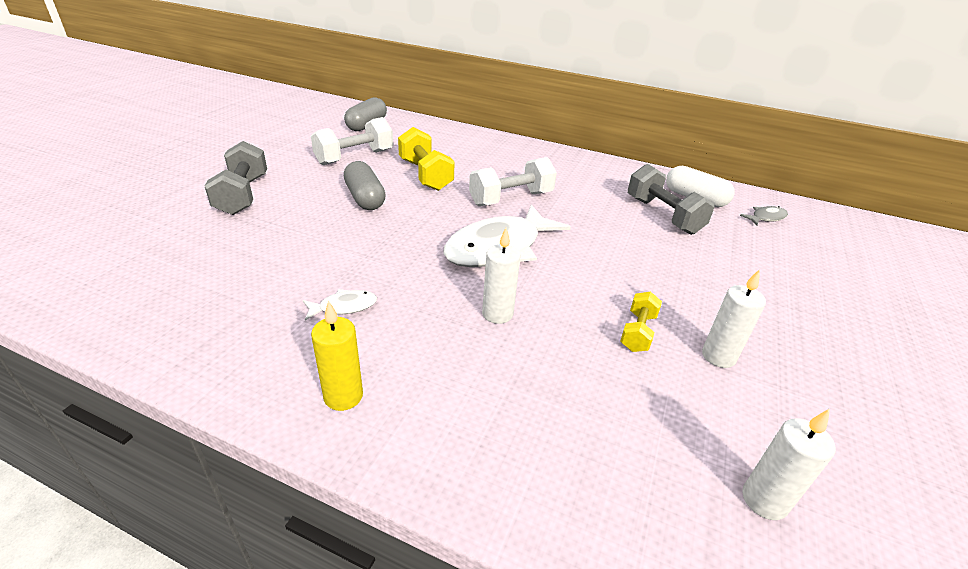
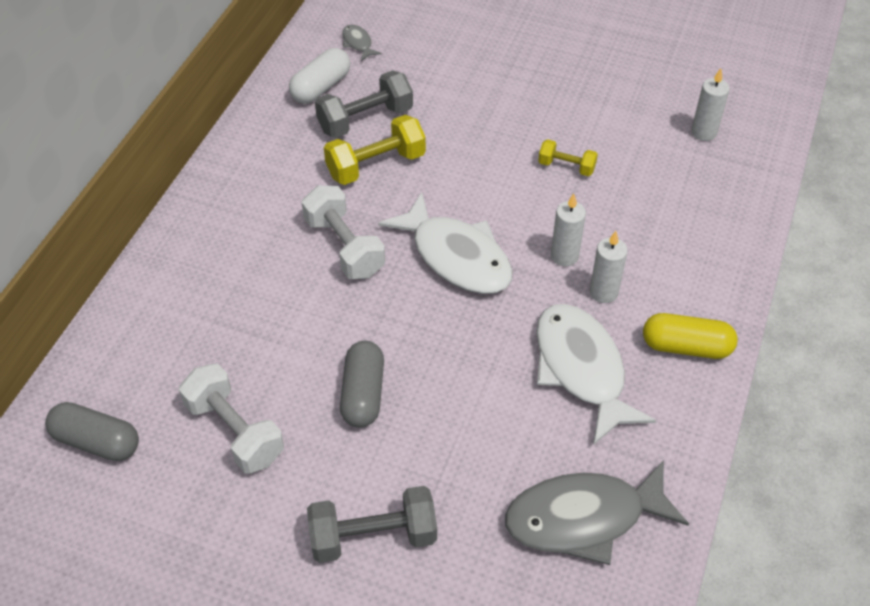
camera: 90 degrees left, 15 degrees up
white fish [303,289,377,321] -> white fish [536,304,656,445], size x2.35
yellow candle [311,300,363,411] -> yellow capsule [643,313,738,359]
grey capsule [344,161,386,210] -> grey capsule turned 60 degrees counterclockwise [340,341,384,428]
yellow dumbbell [398,127,455,191] -> yellow dumbbell moved to [324,115,426,185]
white candle [702,269,766,368] -> white candle moved to [589,231,628,303]
none -> grey fish [505,460,689,565]

